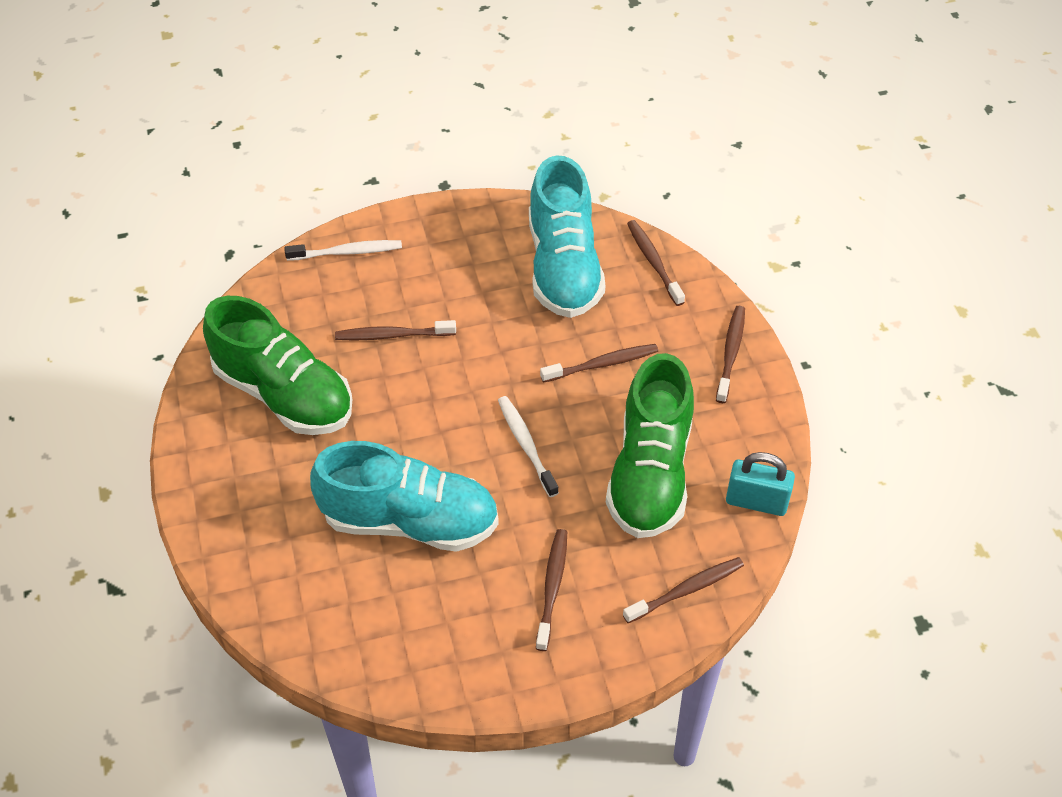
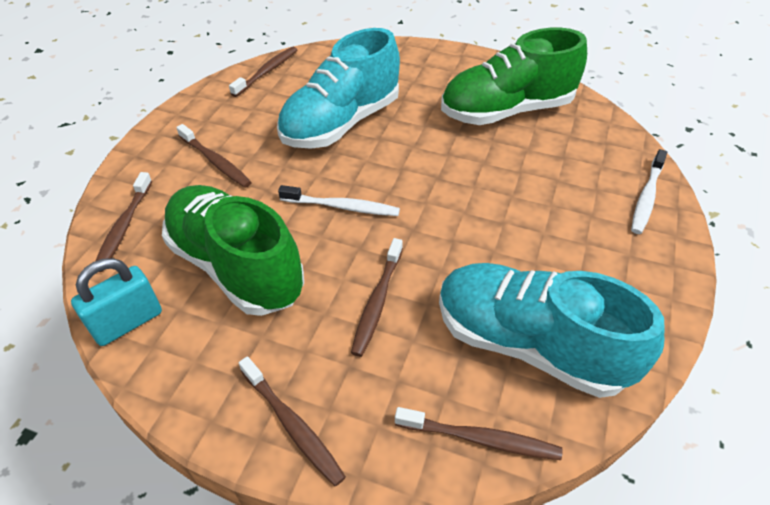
camera: 125 degrees right, 5 degrees down
brown toothbrush [335,320,456,341] -> brown toothbrush moved to [229,47,297,97]

